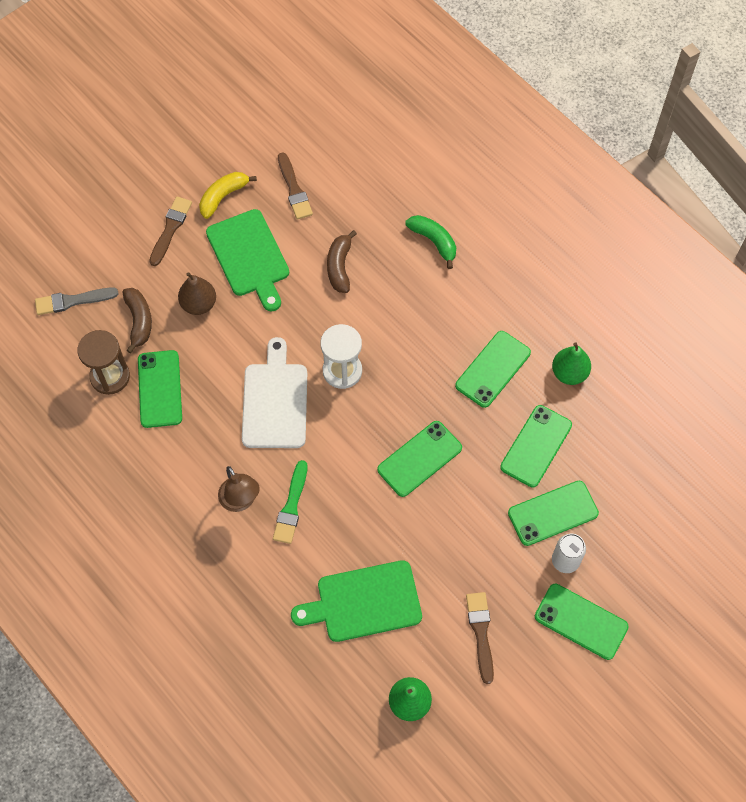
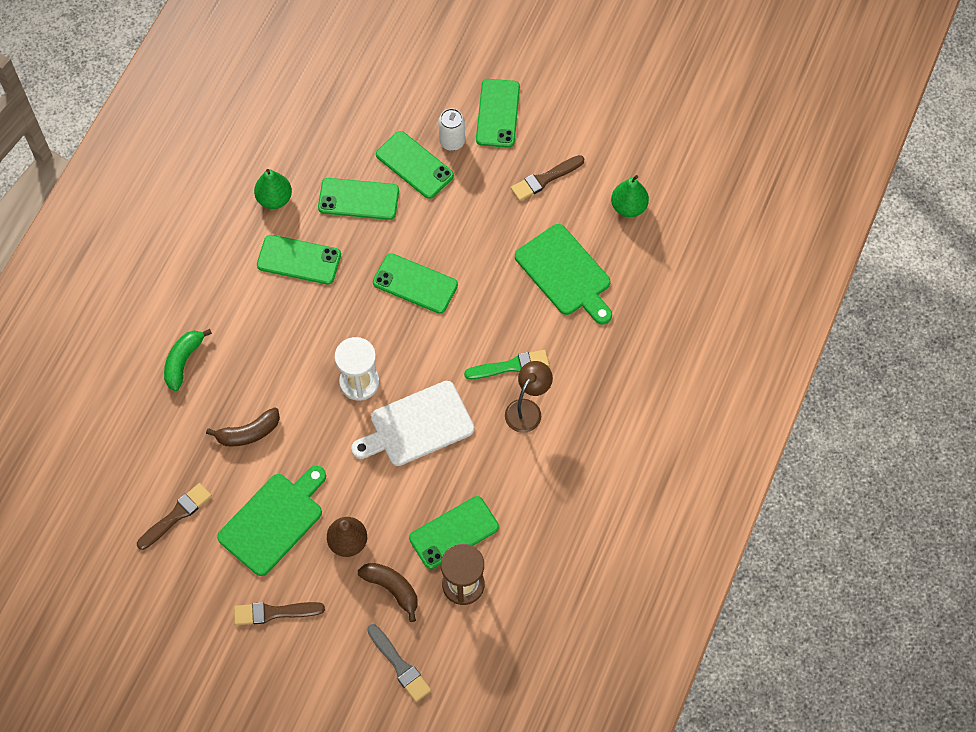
camera: 115 degrees left, 0 degrees up
brown banana [122,288,152,354] -> brown banana turned 75 degrees clockwise [358,563,418,622]
yellow banana [199,172,257,219] -> none

